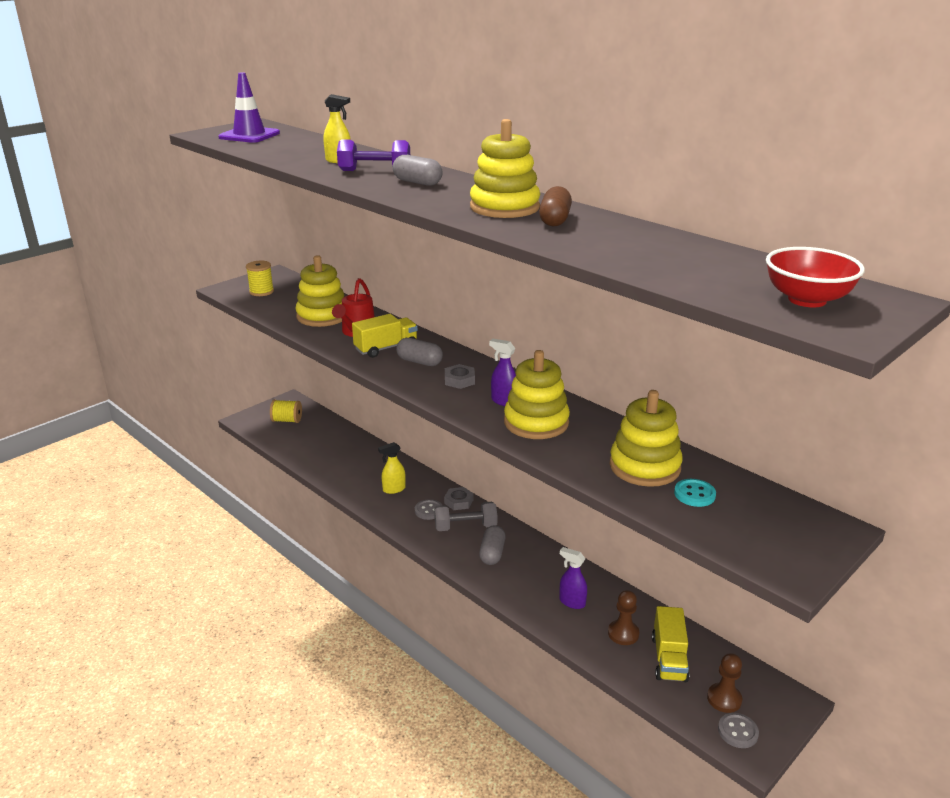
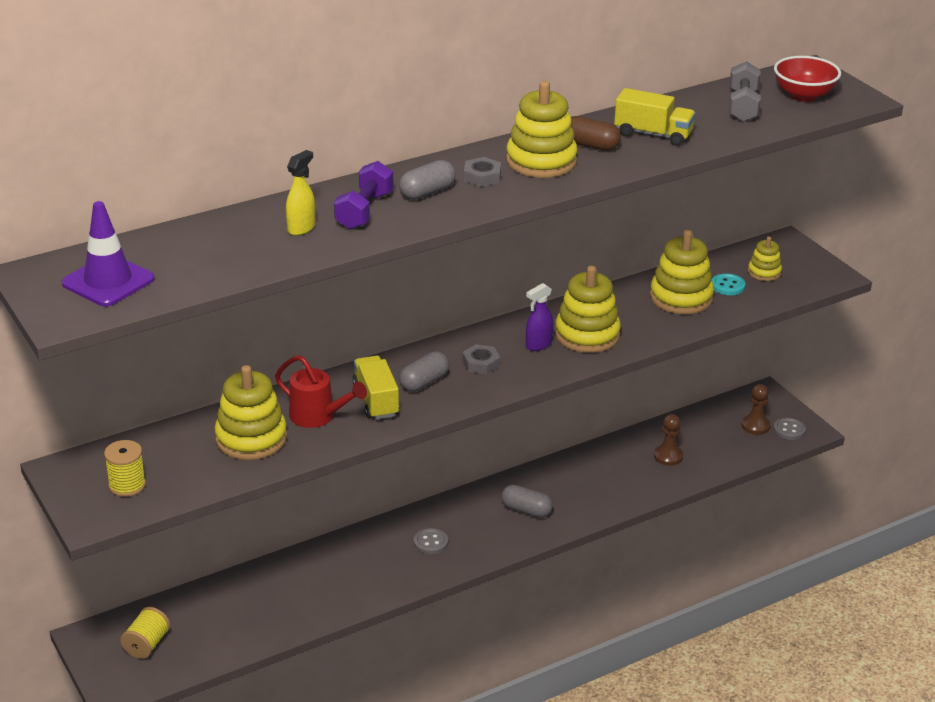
camera: 75 degrees left, 5 degrees up
yellow spray bottle [378,442,406,494] -> none
grey dumbbell [434,502,497,531] -> grey dumbbell moved to [729,61,761,122]
grey nut [444,487,473,510] -> grey nut moved to [464,157,501,187]
purple spray bottle [559,547,587,609] -> none
yellow truck [652,606,689,682] -> yellow truck moved to [614,88,696,146]
none -> yellow stacking toy [748,237,782,281]

